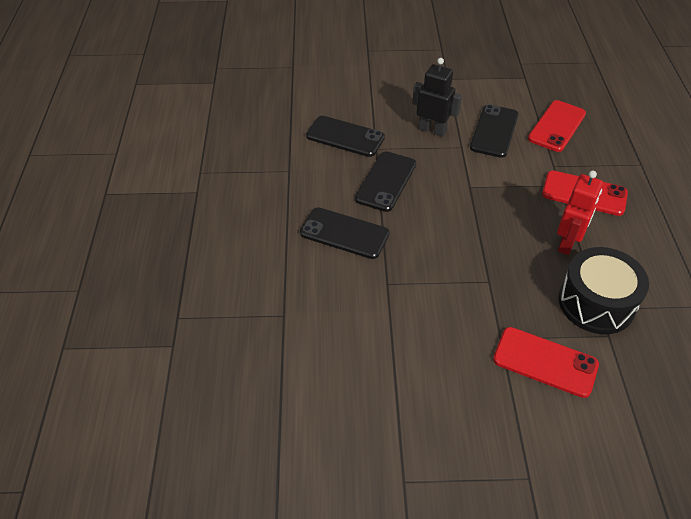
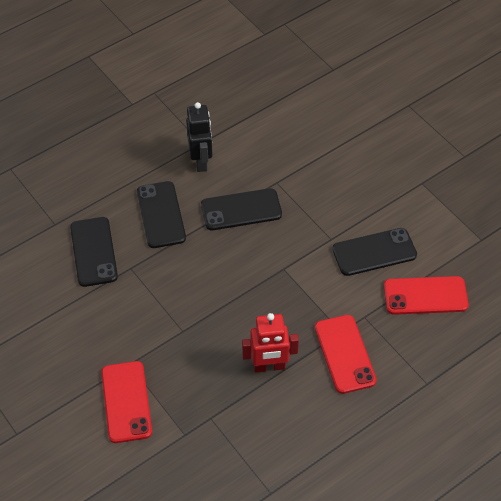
camera: 55 degrees right, 5 degrees up
black phone [306,116,385,157] -> black phone moved to [70,217,118,287]
black robot [412,58,462,137] -> black robot moved to [186,102,212,172]
black drum [558,247,649,334] -> none

